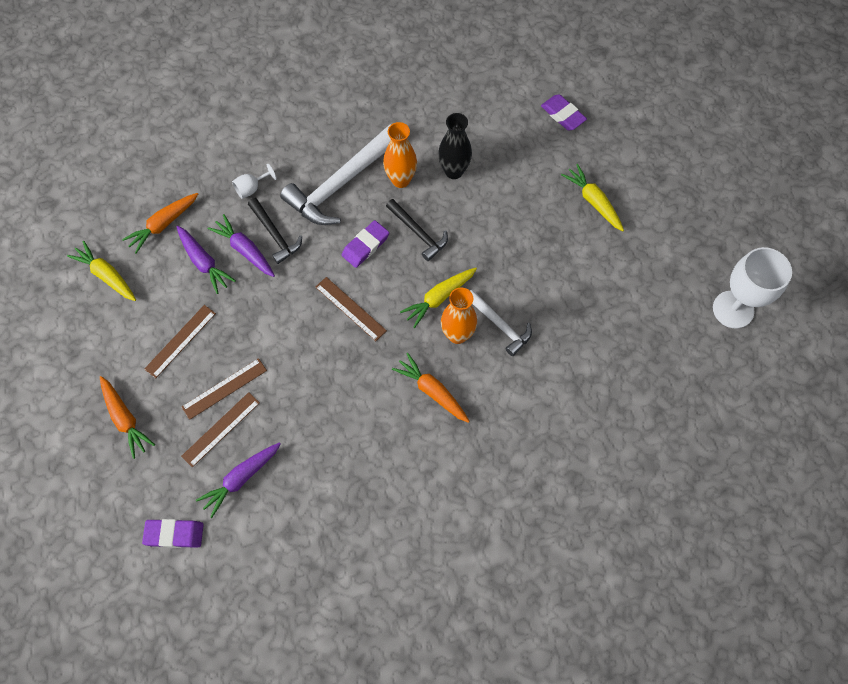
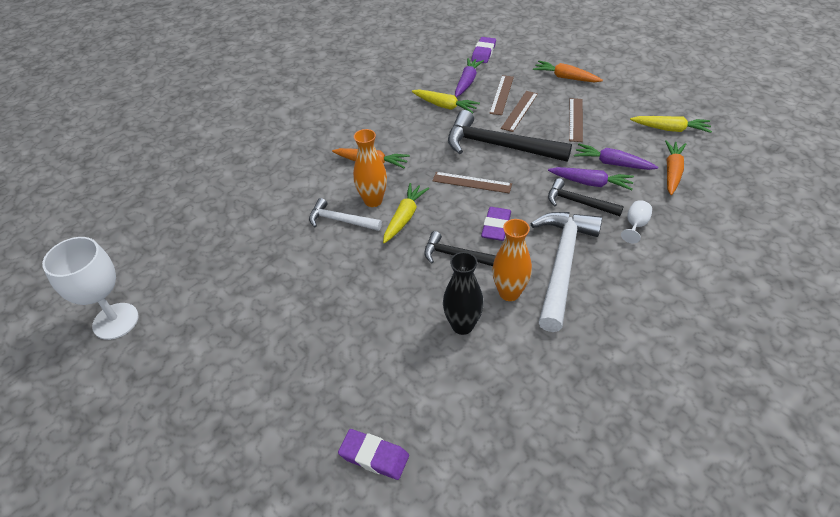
camera: 155 degrees right, 20 degrees down
purple eraser [142,519,204,548] -> purple eraser turned 45 degrees counterclockwise [472,37,496,63]
yellow carrot [561,164,624,231] -> yellow carrot moved to [412,89,480,114]
none -> black hammer [448,110,572,162]

